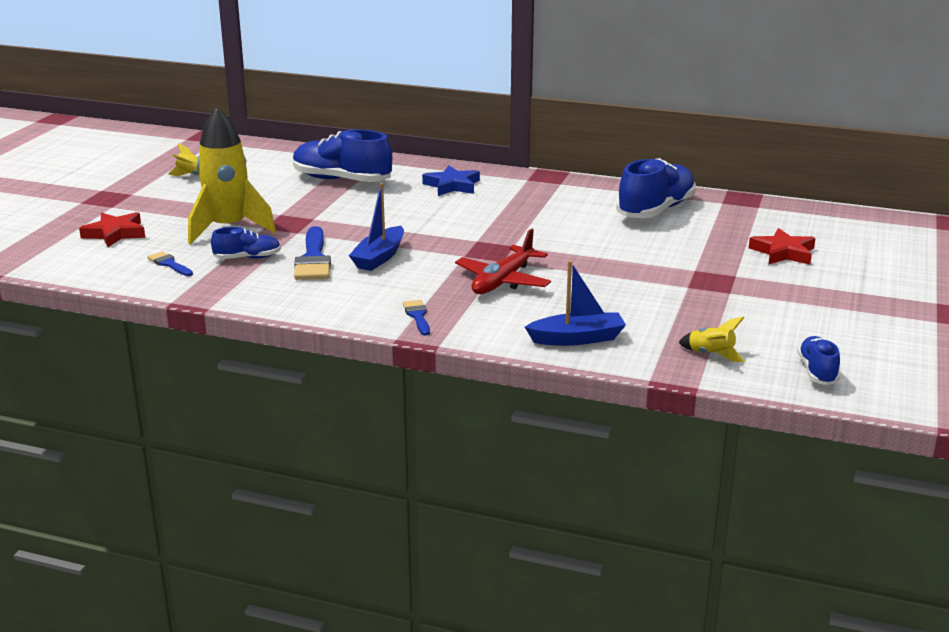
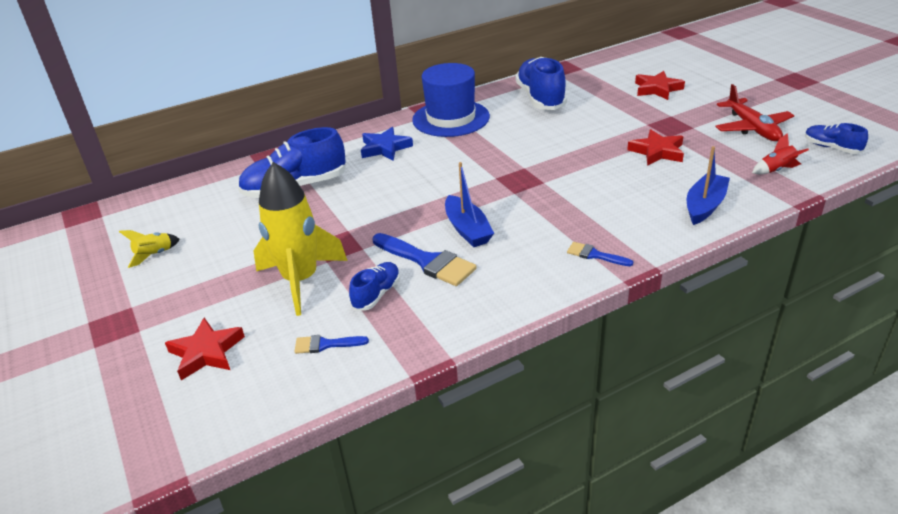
camera: 45 degrees left, 10 degrees up
red plane [455,228,551,294] -> red plane moved to [715,84,794,141]
yellow rocket [678,317,745,362] -> red rocket [752,133,809,174]
none -> blue hat [412,63,490,137]
none -> red star [627,129,684,166]

